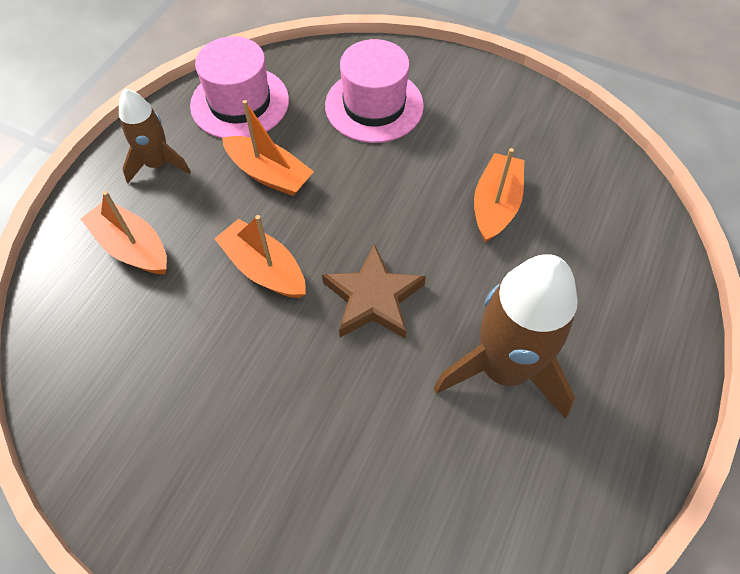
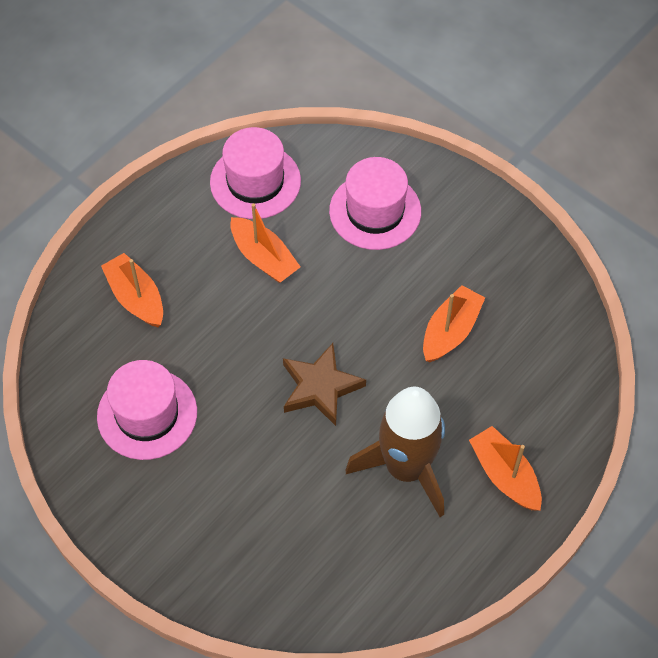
camera: 15 degrees right, 0 degrees up
brown rocket [119,88,191,183] -> none
orange boat [214,215,306,298] -> orange boat moved to [469,426,542,511]
none -> pink hat [97,360,197,460]

